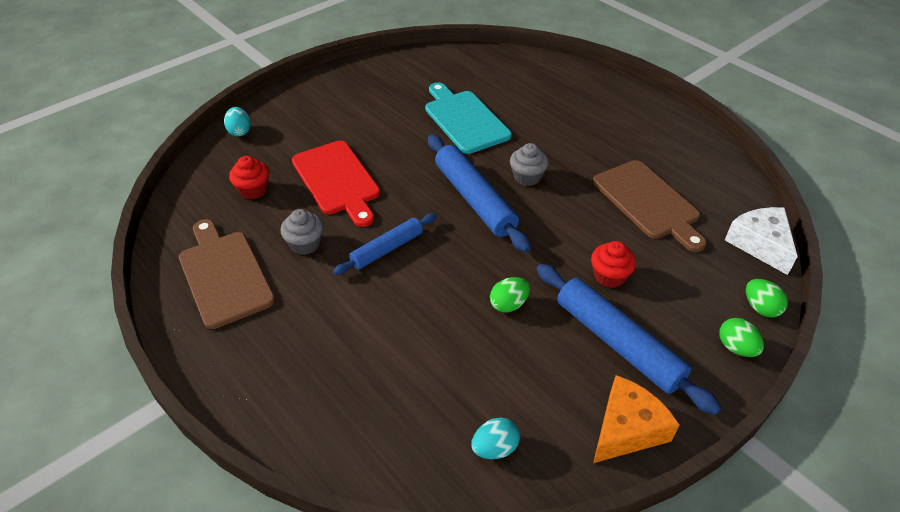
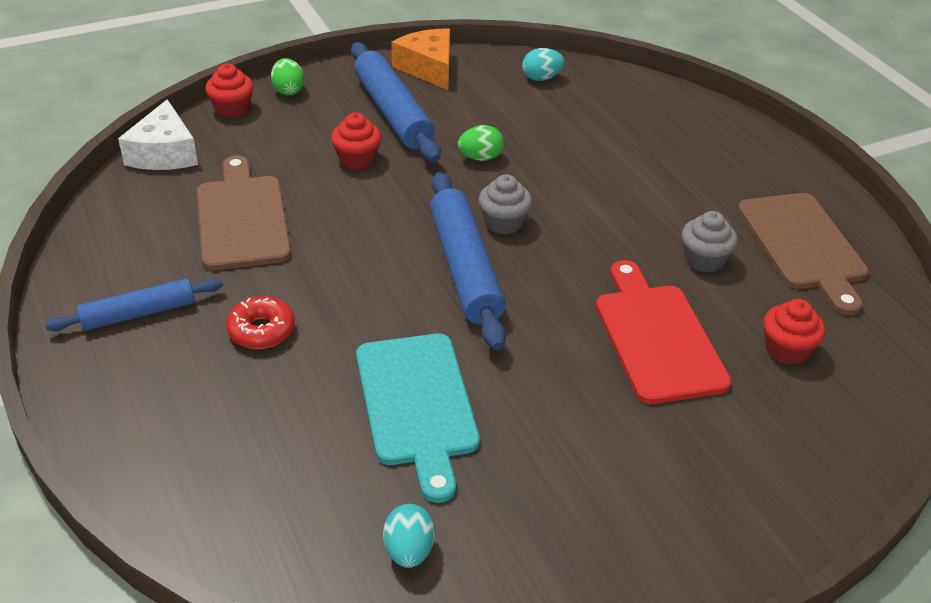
camera: 165 degrees left, 5 degrees down
turquoise egg [224,107,251,137] -> turquoise egg moved to [383,504,435,568]
blue rolling pin [333,213,437,275] -> blue rolling pin moved to [45,278,223,331]
grey cupcake [510,143,549,186] -> grey cupcake moved to [479,174,532,234]
orange cheese [593,375,680,463] -> orange cheese turned 90 degrees clockwise [391,28,450,90]
green egg [746,279,788,317] -> red cupcake [205,63,253,118]
none -> red donut [226,296,295,349]

